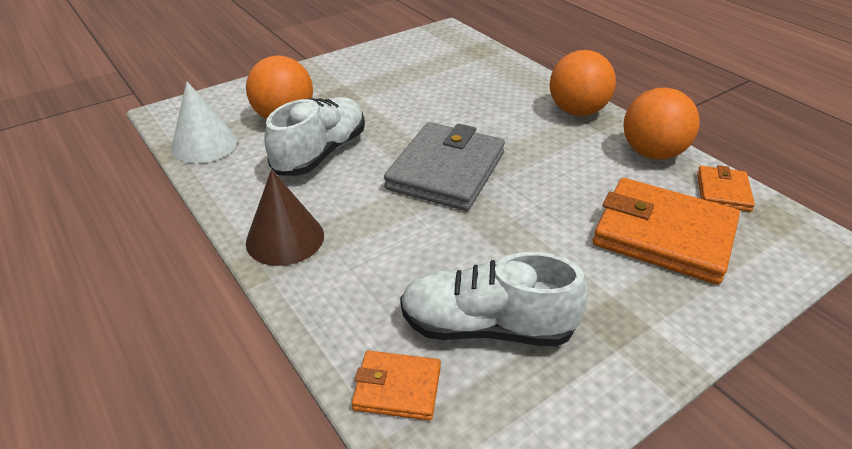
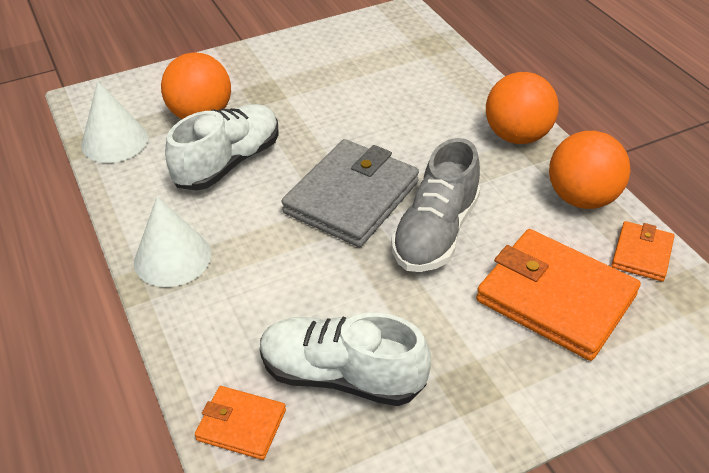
camera: 10 degrees right, 5 degrees up
brown cone [246,169,324,266] -> white cone [134,196,211,287]
none -> grey shoe [391,138,481,272]

